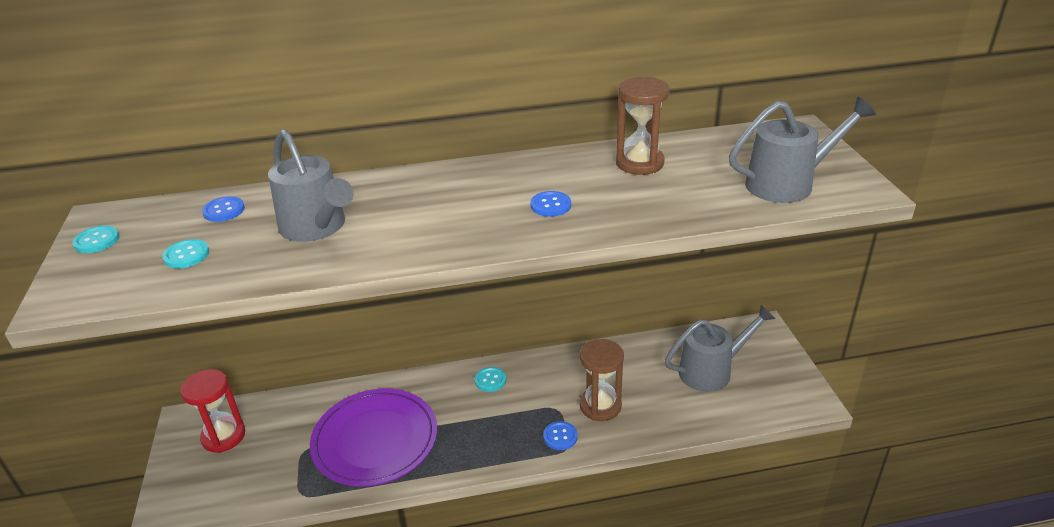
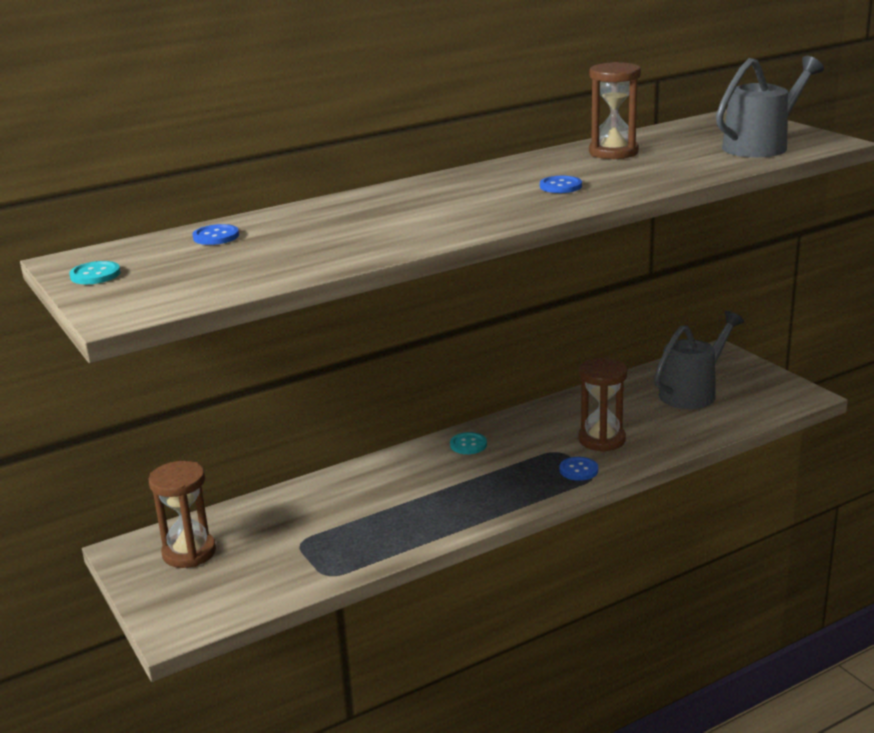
camera: 20 degrees left, 10 degrees down
turquoise button [162,239,209,268] -> none
red hourglass [180,369,245,453] -> brown hourglass [149,461,216,568]
grey watering can [268,129,354,242] -> none
purple plate [310,388,437,487] -> none

